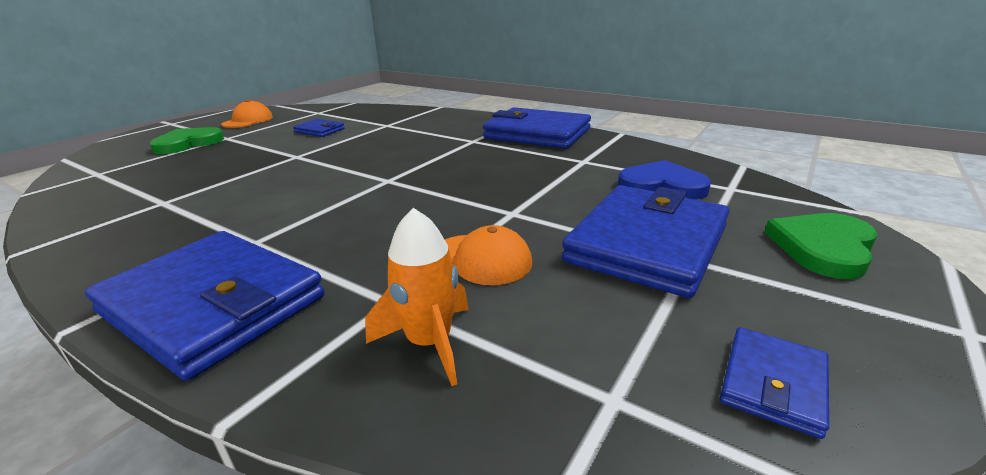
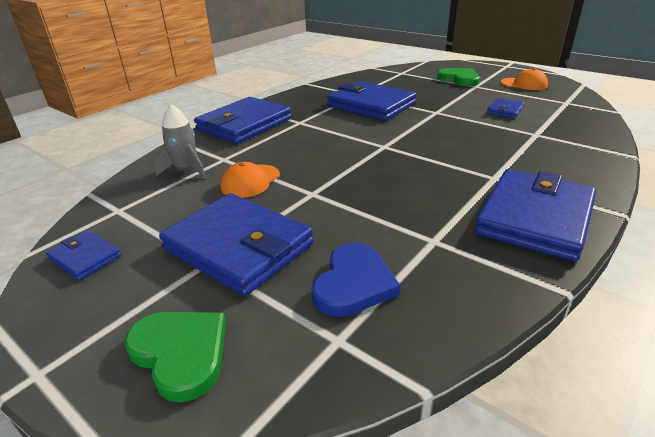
camera: 95 degrees right, 5 degrees up
orange rocket [365,208,469,386] -> grey rocket [154,104,206,178]
none -> blue wallet [327,81,416,121]

